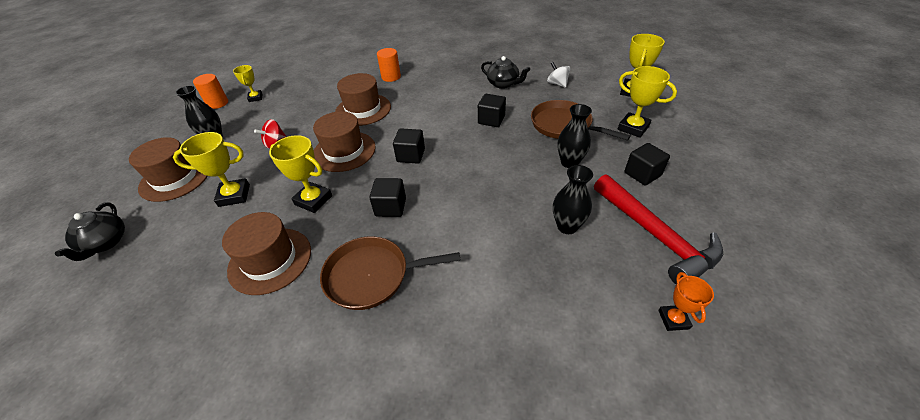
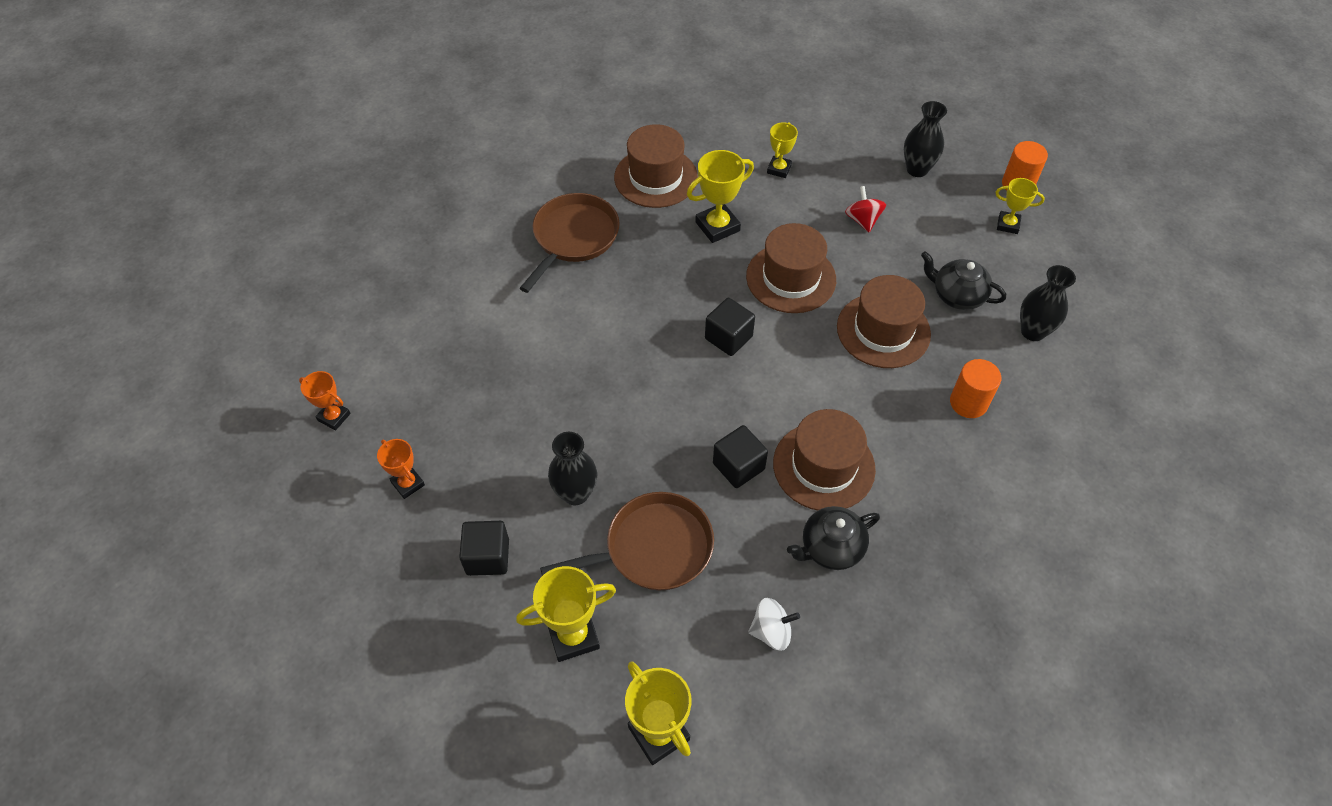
camera: 120 degrees right, 10 degrees up
black teapot [55,202,125,261] -> black teapot moved to [921,251,1006,310]
brown hat [129,137,208,202] -> brown hat moved to [773,409,876,510]
yellow trophy [173,132,250,207] -> yellow trophy [767,122,798,178], size x0.63
black cube [369,178,406,217] -> none
black vase [553,165,593,234] -> black vase moved to [1020,265,1076,341]
red hammer [594,174,723,284] -> orange trophy [377,439,425,499]

